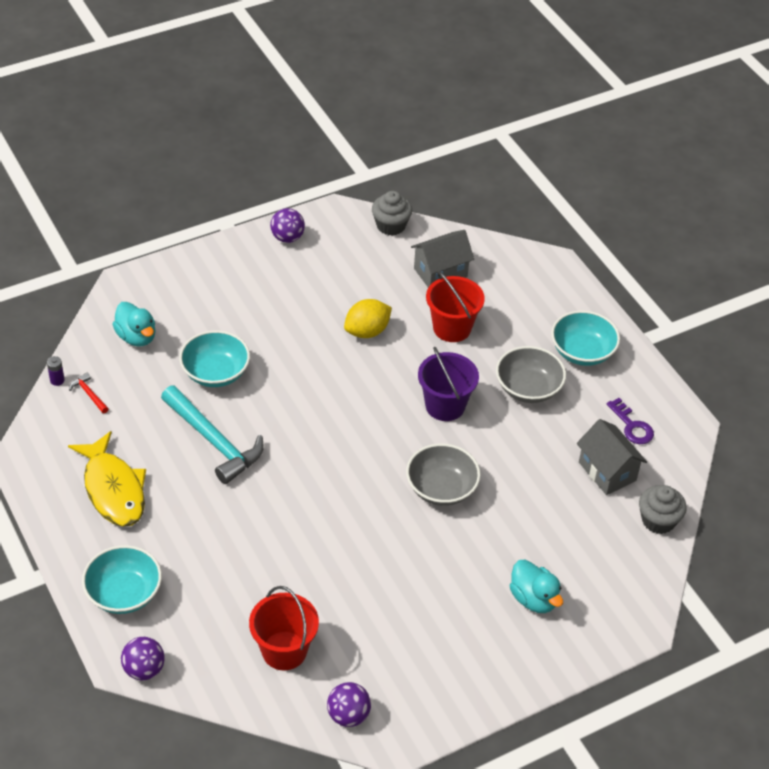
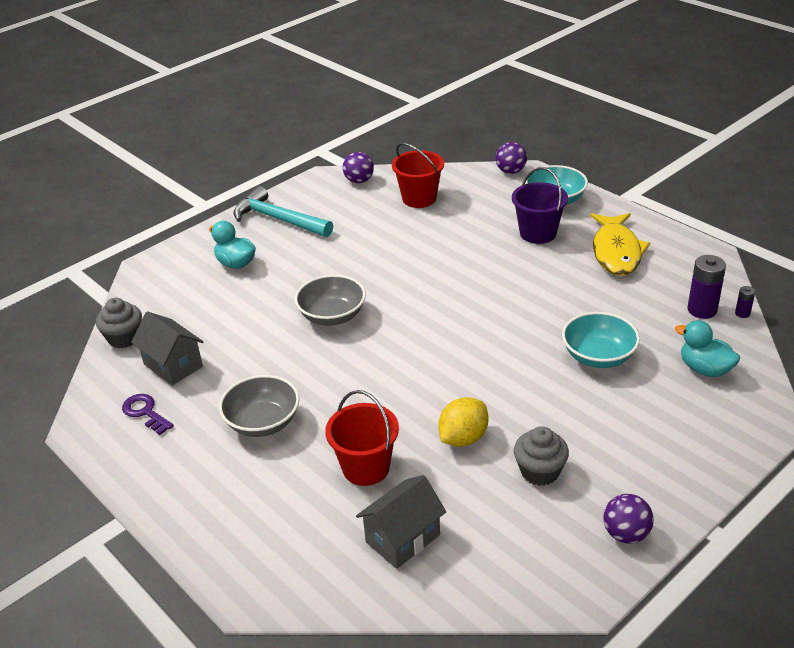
camera: 170 degrees right, 10 degrees down
yellow fish [68,431,146,527] -> yellow fish turned 135 degrees counterclockwise [590,213,650,276]
red hammer [69,373,109,413] -> purple battery [688,255,726,319]
turquoise hammer [161,386,264,484] -> turquoise hammer moved to [234,186,333,237]
grey cupcake [372,191,412,236] -> grey cupcake moved to [514,426,569,486]
purple bucket [418,347,479,421] -> purple bucket moved to [512,167,568,244]
turquoise bowl [551,311,620,366] -> none

